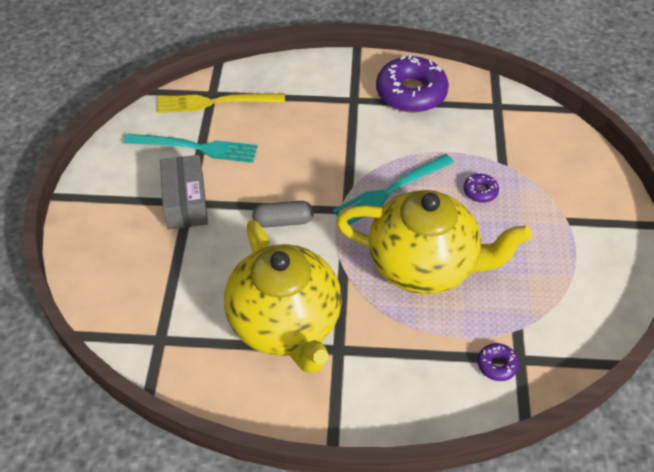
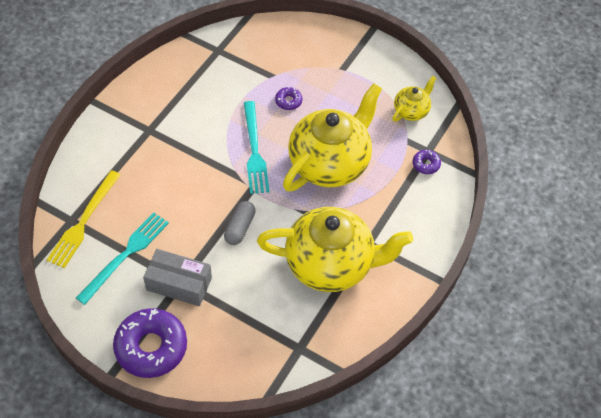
camera: 65 degrees left, 5 degrees up
purple donut [376,55,449,113] -> purple donut moved to [113,308,187,378]
none -> yellow teapot [392,76,436,122]

